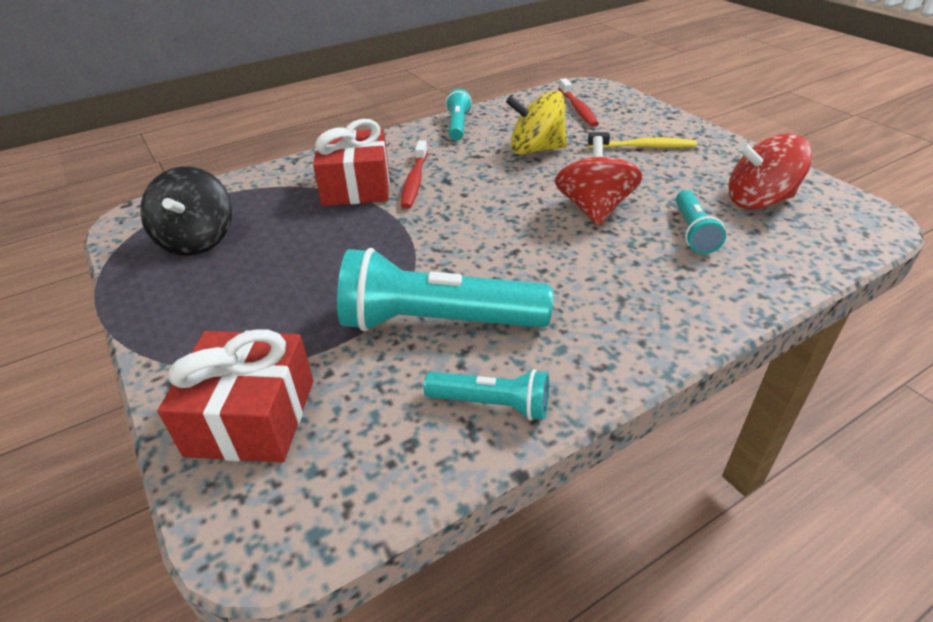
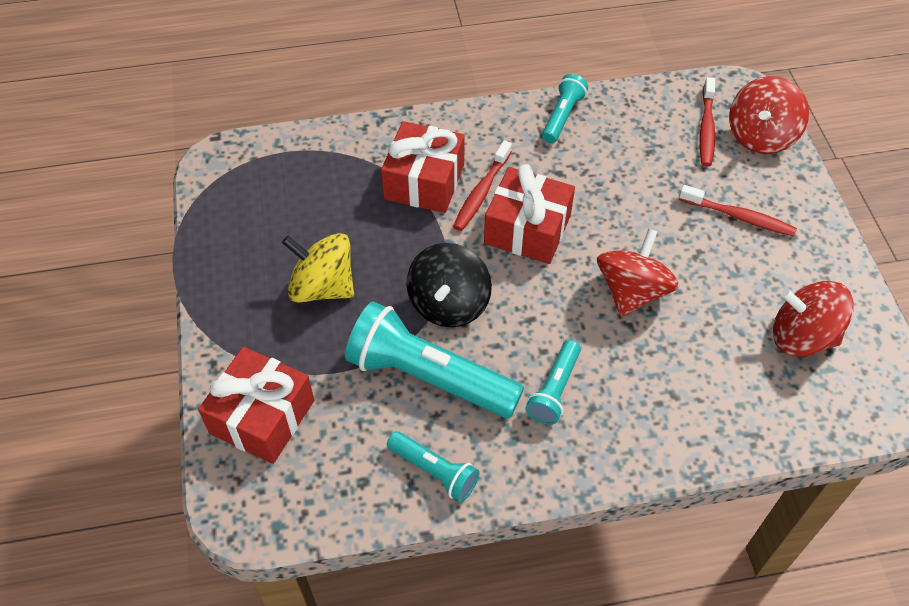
camera: 20 degrees right, 15 degrees up
black spinning top [140,166,232,256] -> black spinning top moved to [406,243,492,327]
yellow spinning top [506,91,567,155] -> yellow spinning top moved to [282,233,354,303]
yellow toothbrush [588,132,697,148] -> red toothbrush [679,185,797,237]
turquoise flashlight [676,190,726,254] -> turquoise flashlight moved to [525,340,581,425]
none -> red gift [484,164,575,264]
none -> red spinning top [729,76,809,154]

